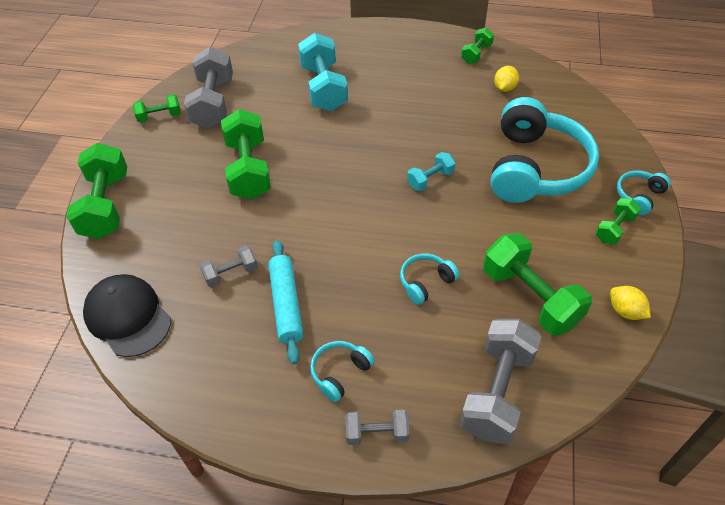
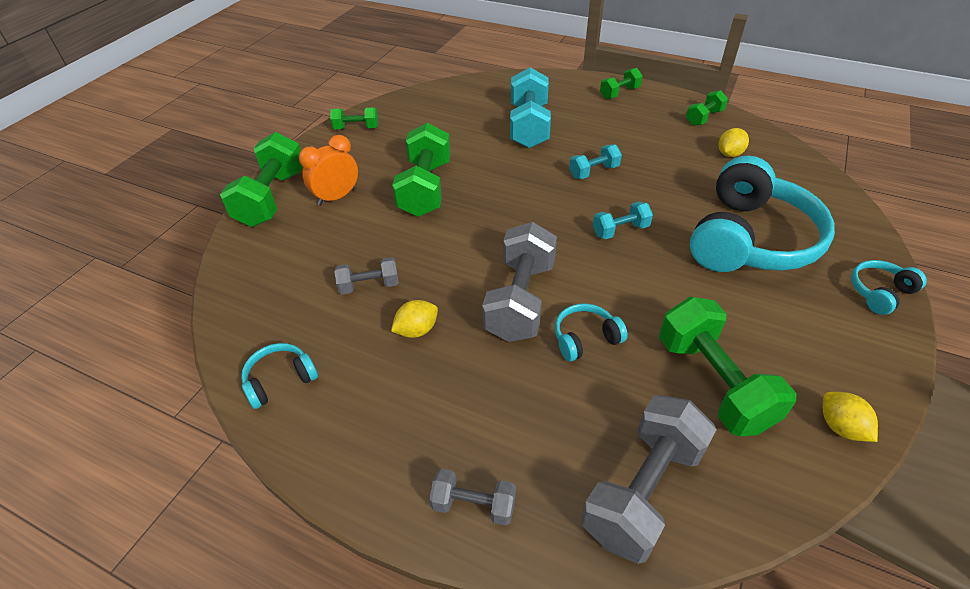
camera: 15 degrees right, 5 degrees down
black cap [83,274,171,357] -> none
grey dumbbell [184,47,233,129] -> grey dumbbell moved to [482,222,557,342]
turquoise rolling pin [268,240,303,364] -> yellow lemon [391,300,438,338]
turquoise headphones [310,341,375,402] -> turquoise headphones moved to [241,343,318,409]
green dumbbell [596,198,641,244] -> green dumbbell moved to [600,68,643,99]
none -> orange clock [299,135,358,206]
none -> turquoise dumbbell [569,145,622,179]

